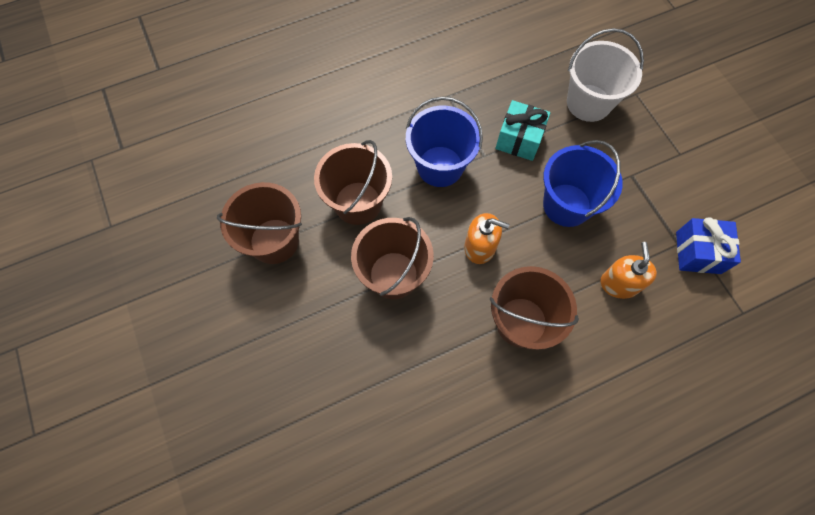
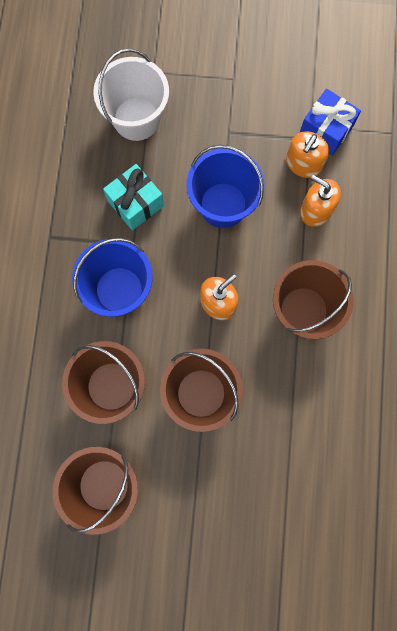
camera: 60 degrees left, 10 degrees up
none -> orange soap dispenser [286,131,329,178]

